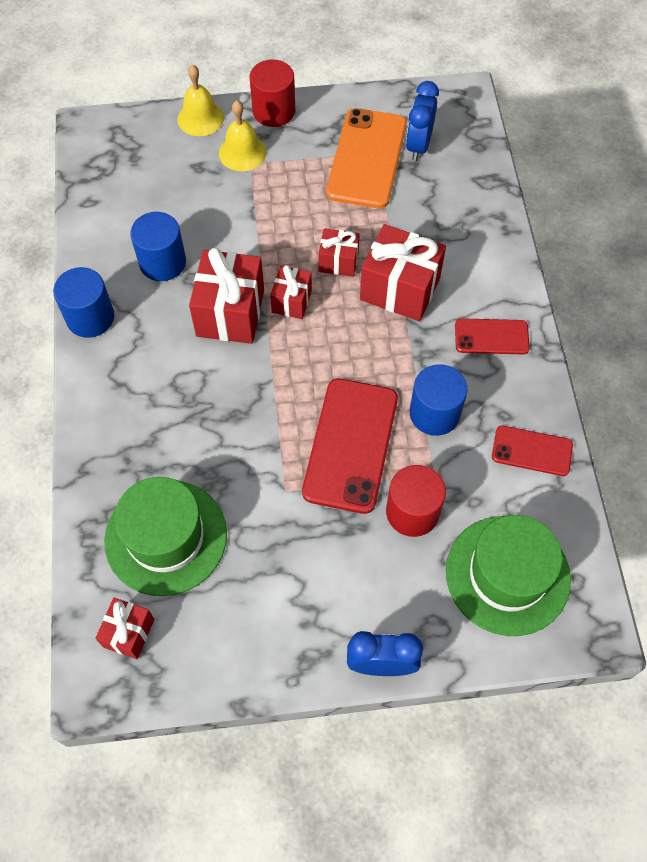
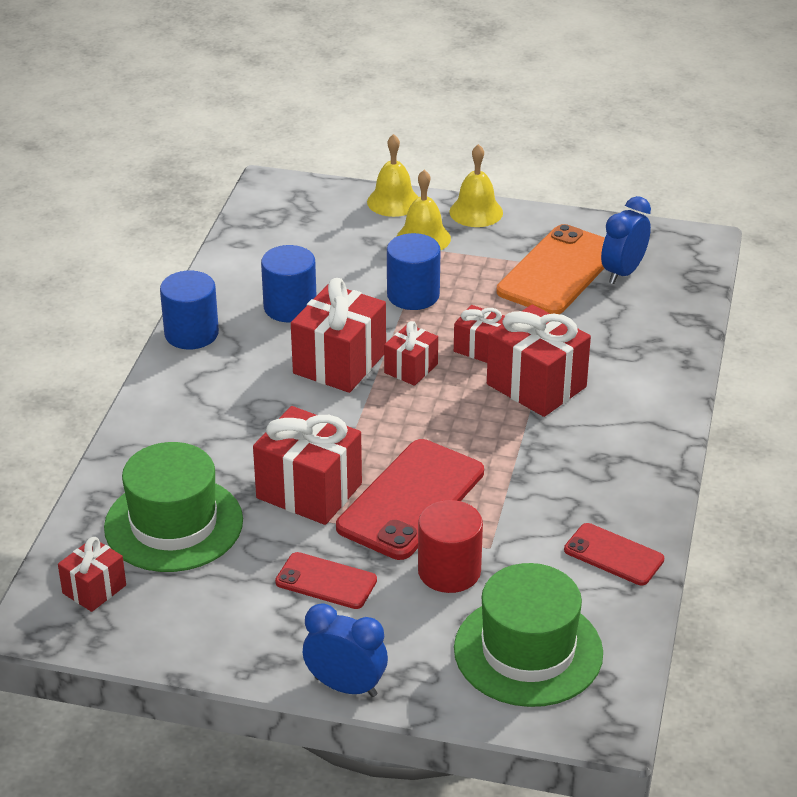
camera: 20 degrees right, 25 degrees down
red cylinder [250,60,295,127] -> yellow bell [449,144,503,227]
blue cylinder [410,364,467,436] -> blue cylinder moved to [387,233,441,310]
red phone [455,318,530,355] -> red phone moved to [275,552,377,609]
none -> red gift [253,406,362,525]

